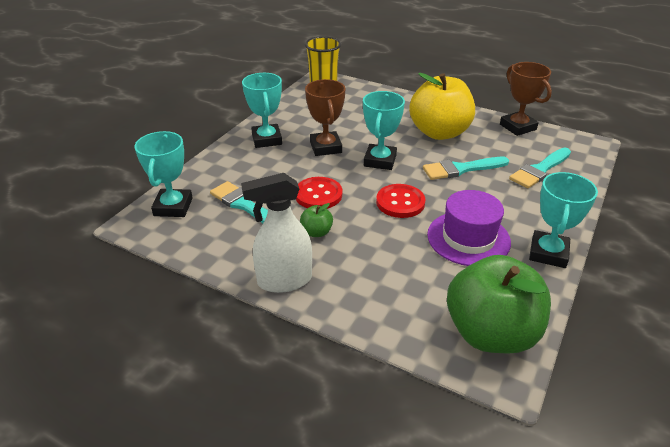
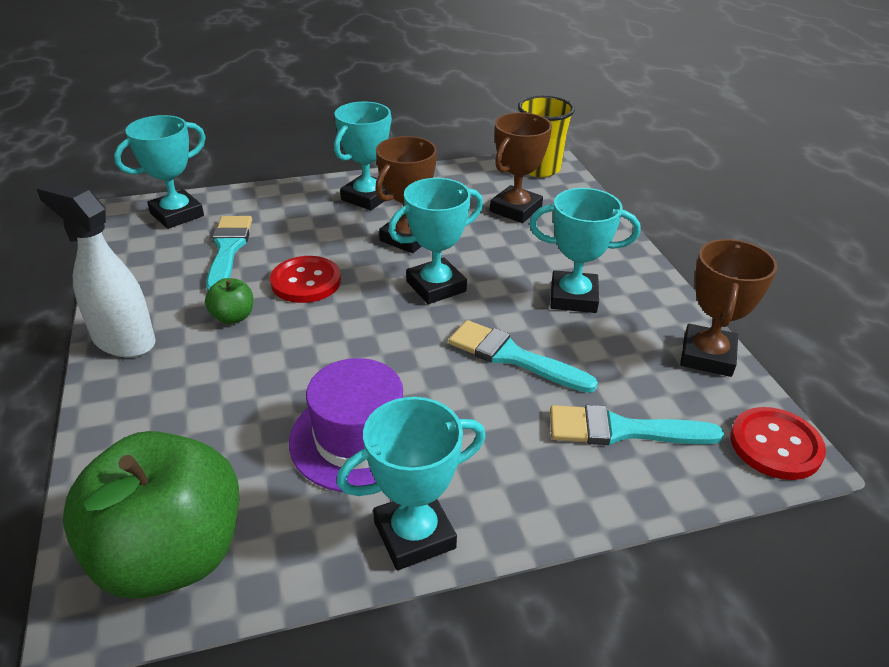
camera: 45 degrees right, 0 degrees up
red button [376,184,425,218] -> red button moved to [731,407,826,480]
yellow apple [409,73,475,140] -> turquoise trophy [529,188,640,313]
none -> brown trophy [490,112,552,223]

